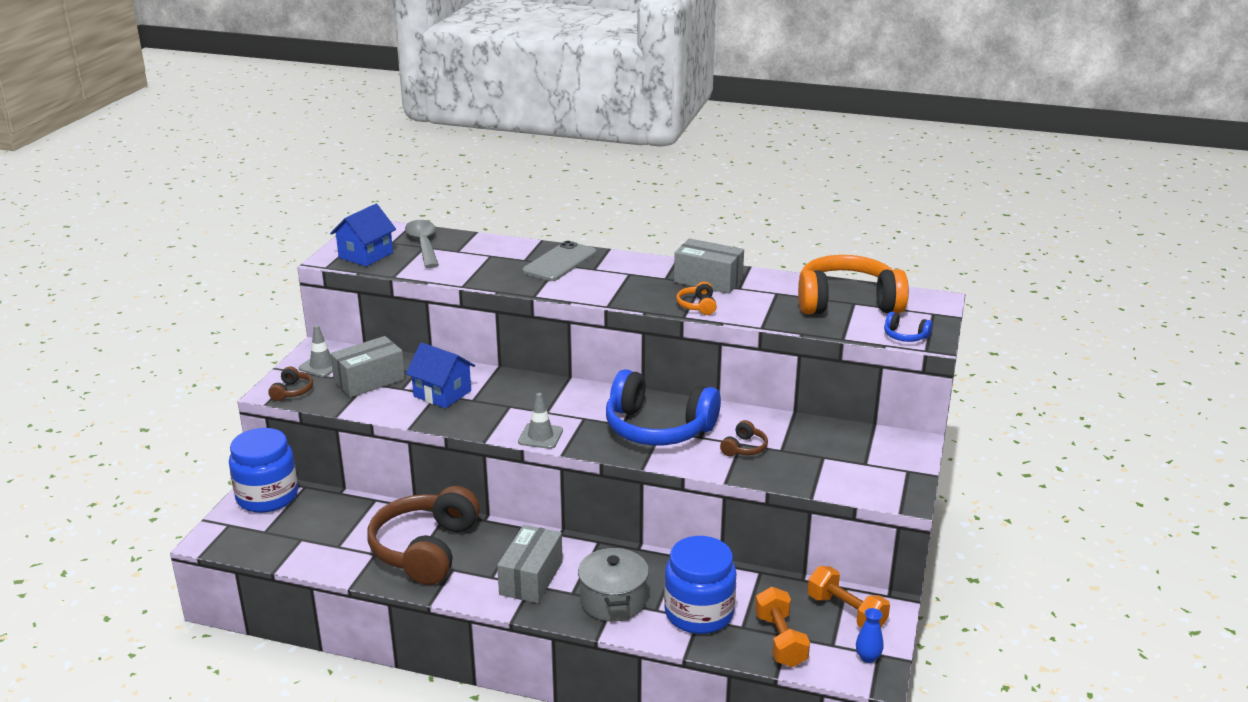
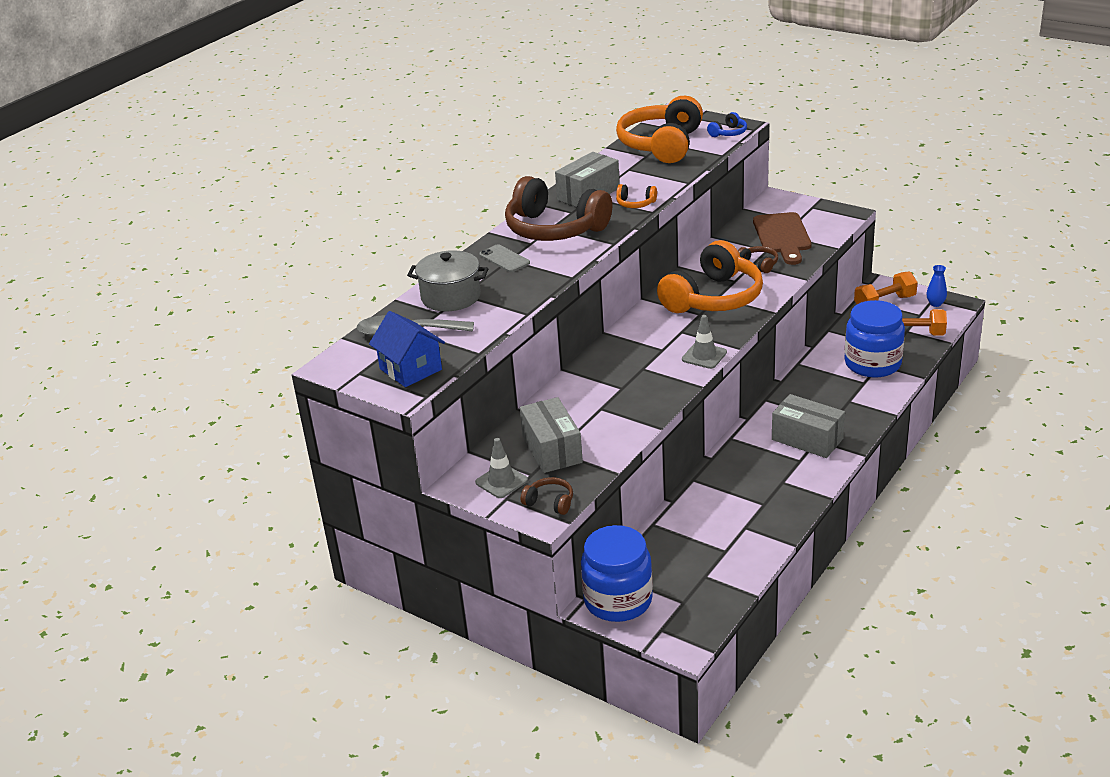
camera: 70 degrees left, 5 degrees up
brown headphones [367,486,480,585] -> brown headphones moved to [505,176,612,241]
blue house [406,342,475,408] -> none
grey phone [522,241,596,281] -> grey phone [479,244,530,272], size x0.63
grey pot [578,547,649,622] -> grey pot moved to [407,250,489,311]
blue headphones [606,369,721,445] -> orange headphones [657,240,763,313]
none -> brown cutting board [753,212,812,265]

